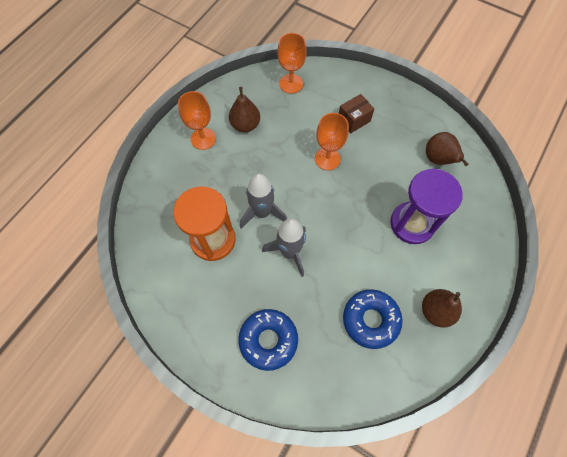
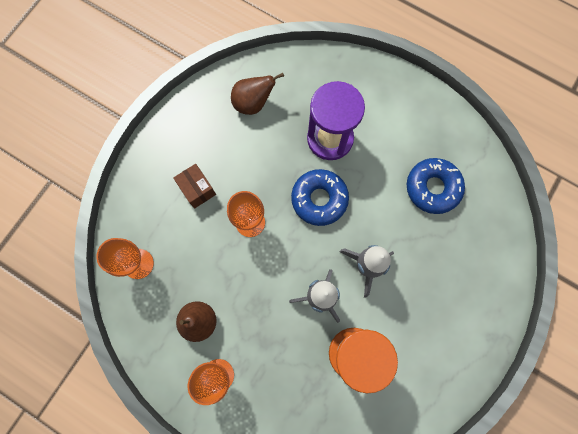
camera: 90 degrees left, 10 degrees up
blue donut [239,309,298,371] -> blue donut moved to [291,169,349,226]
brown pear [422,289,462,328] -> none

